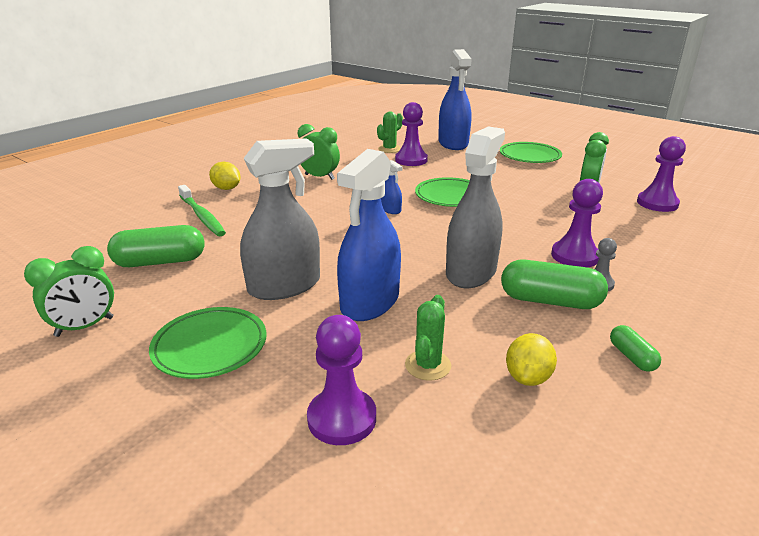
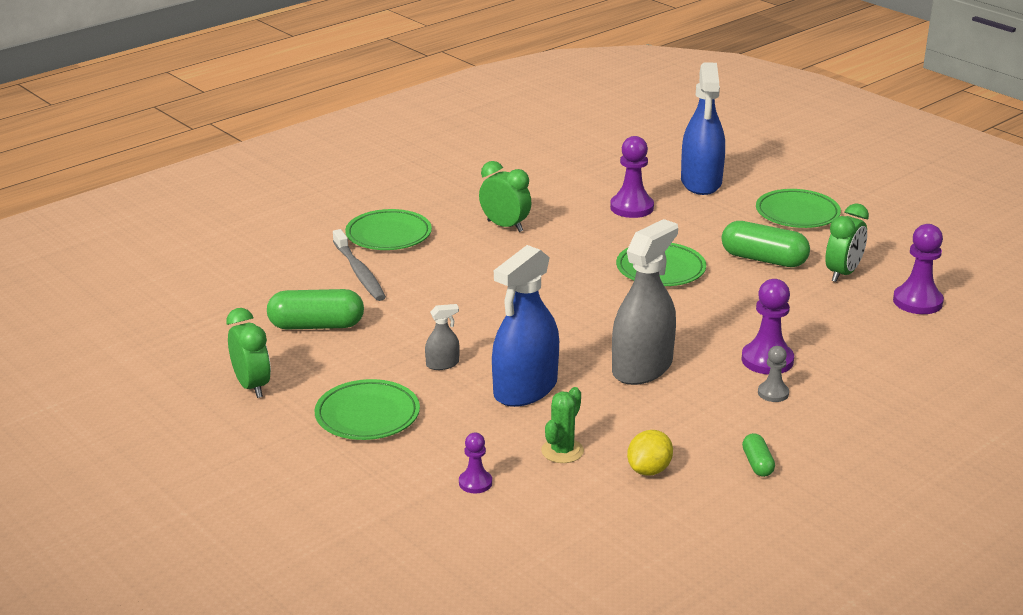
camera: 10 degrees right, 0 degrees up
green clock [24,246,114,337] -> green clock turned 90 degrees counterclockwise [226,308,271,398]
green toothbrush [178,185,226,236] -> grey toothbrush [333,229,386,301]
yellow lemon [209,162,240,190] -> green plate [345,209,432,250]
grey spray bottle [240,138,320,300] -> grey spray bottle [425,304,460,370], size x0.44
purple pawn [307,315,376,445] -> purple pawn [459,433,492,494], size x0.58
green cactus [377,111,403,153] -> none
blue spray bottle [381,160,403,214] -> none
green capsule [501,260,608,309] -> green capsule moved to [722,221,810,267]

